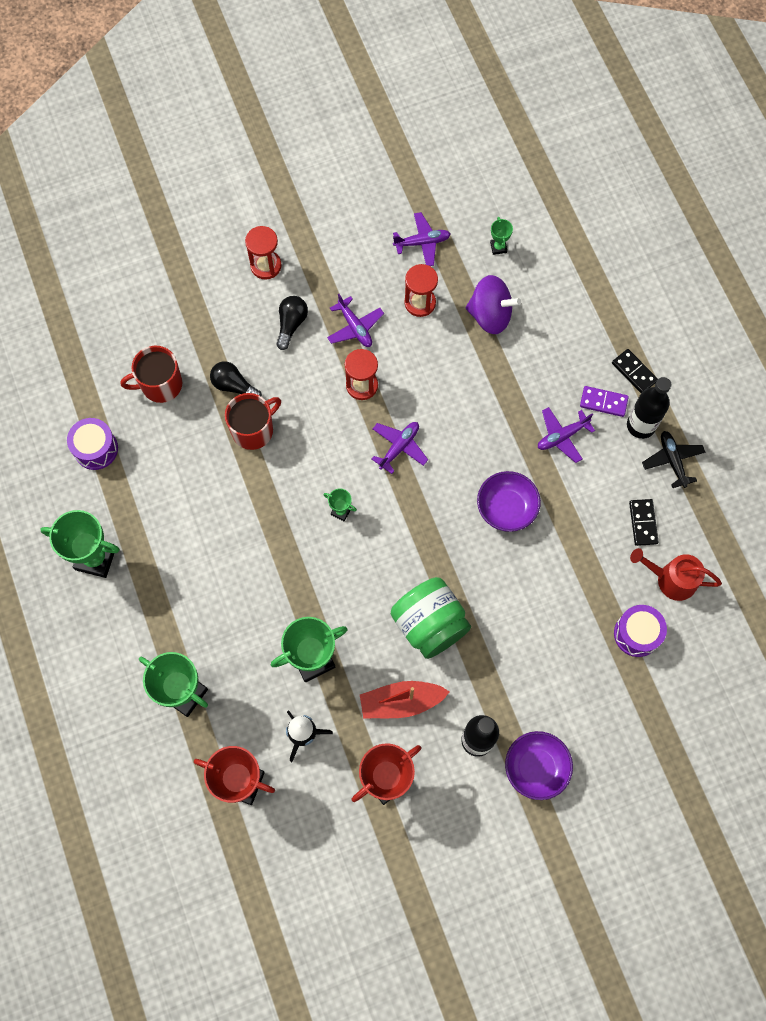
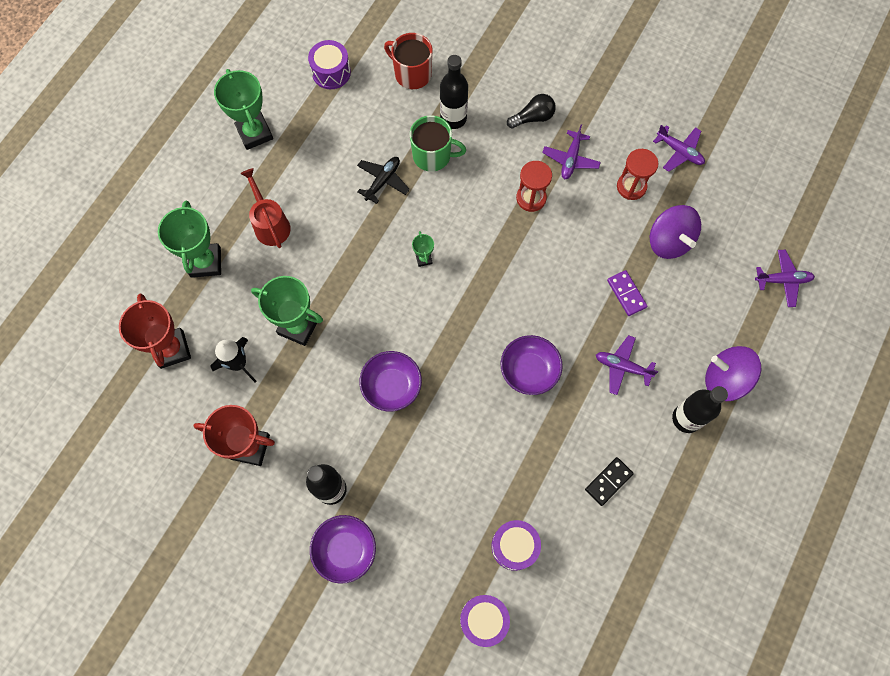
camera: 50 degrees right, 0 degrees up
black light bulb [210,361,262,397] -> black bottle [440,55,468,129]
red mug [225,393,281,450] -> green mug [410,115,466,172]
red hourglass [245,226,282,279] -> none
red boat [360,681,450,718] -> none
purple plane [372,422,428,474] -> purple plane moved to [755,250,815,307]
green jar [391,577,471,659] -> purple bowl [359,351,422,411]
green trophy [490,217,513,255] -> none
purple domino [580,386,629,417] -> purple domino moved to [607,270,647,316]
black domino [612,349,658,393] -> purple spinning top [705,346,761,401]
red watering can [630,548,722,601] -> red watering can moved to [240,168,291,248]
black plane [642,431,705,488] -> black plane moved to [357,157,410,204]
none -> purple drum [460,595,510,647]

